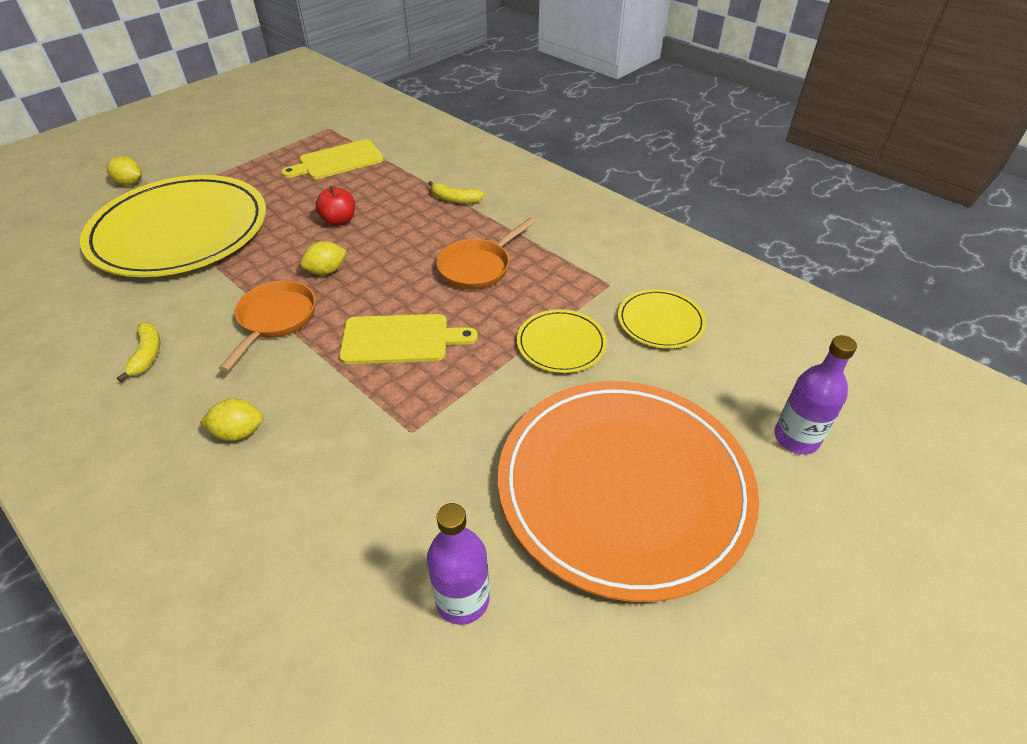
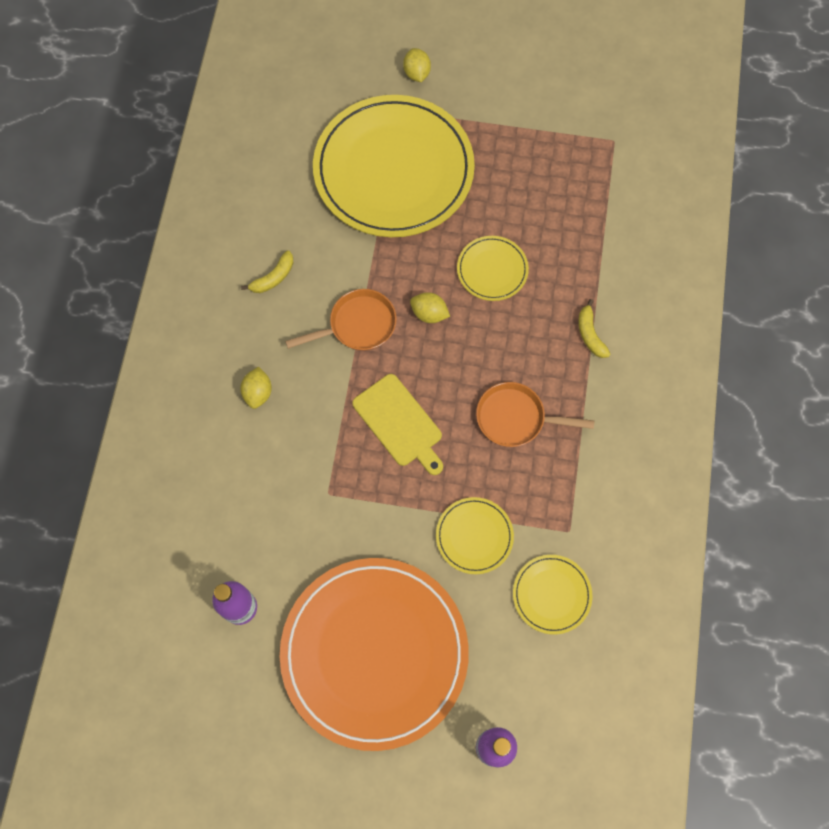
camera: 55 degrees right, 25 degrees up
yellow lemon [200,398,263,441] -> yellow lemon turned 45 degrees clockwise [240,366,272,409]
yellow cutting board [281,139,384,179] -> none
red apple [316,186,355,226] -> yellow plate [457,236,529,301]

